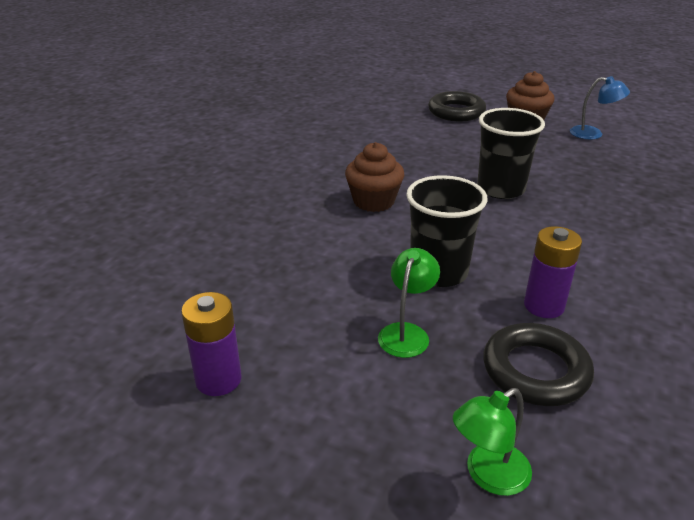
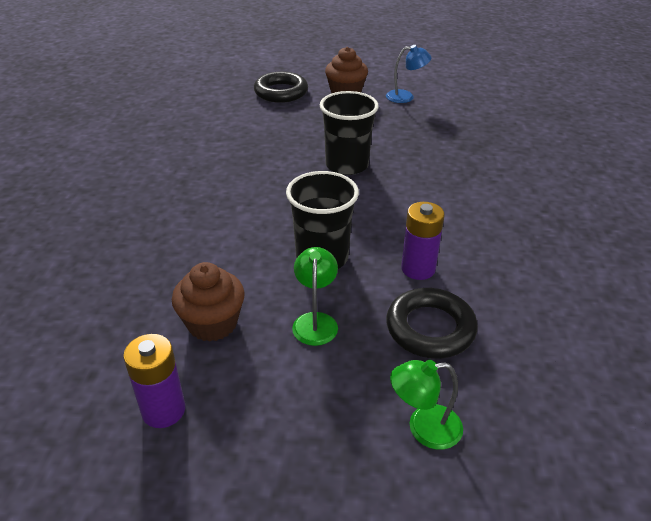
camera: 20 degrees left, 5 degrees up
brown cupcake [345,142,404,212] -> brown cupcake moved to [172,262,245,342]
green lamp [453,388,532,496] -> green lamp turned 45 degrees clockwise [390,360,463,450]

